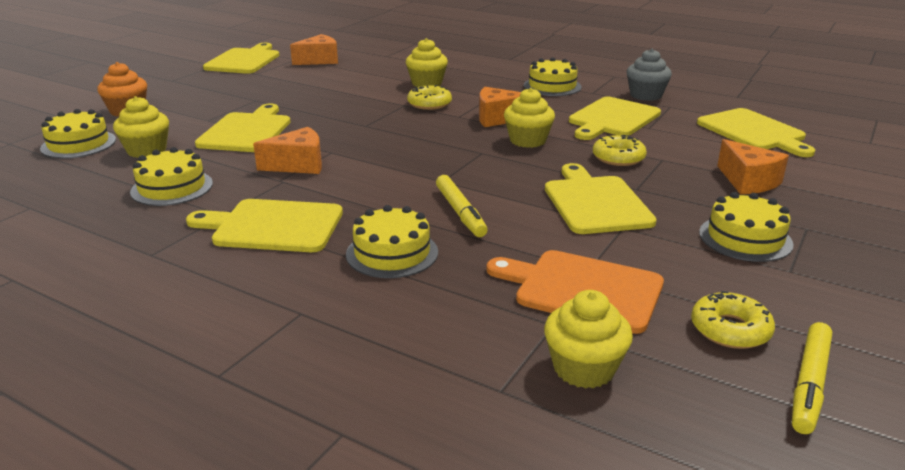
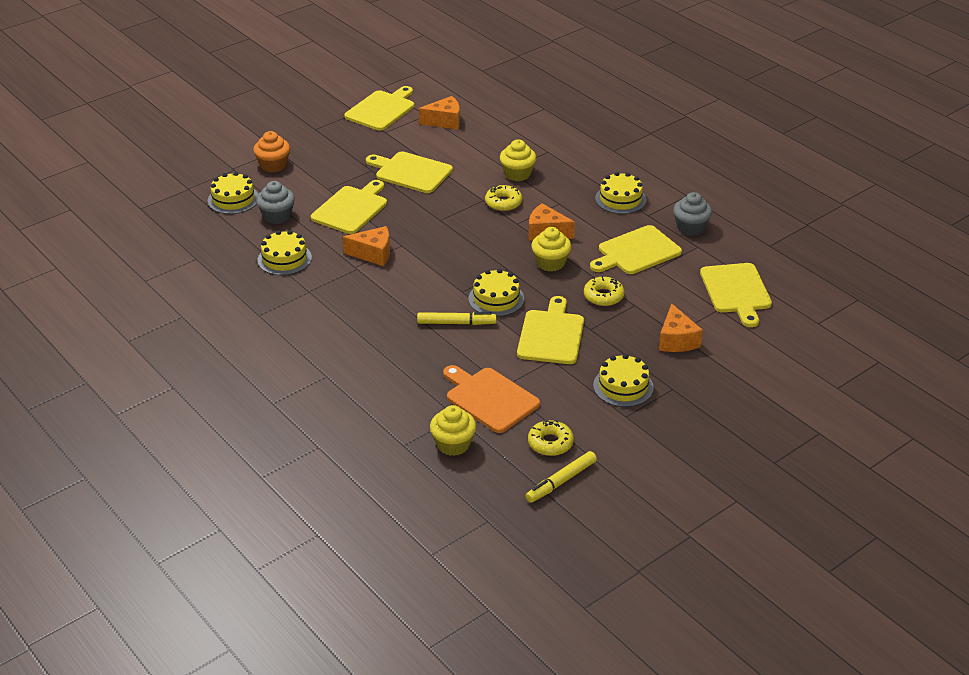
camera: 20 degrees right, 10 degrees up
yellow cupcake [113,96,169,158] -> grey cupcake [256,181,295,224]
yellow cutting board [186,199,343,252] -> yellow cutting board moved to [366,151,453,193]
yellow cake [346,205,438,278] -> yellow cake moved to [468,269,524,317]
yellow marker [436,175,488,237] -> yellow marker turned 90 degrees counterclockwise [417,312,496,325]

